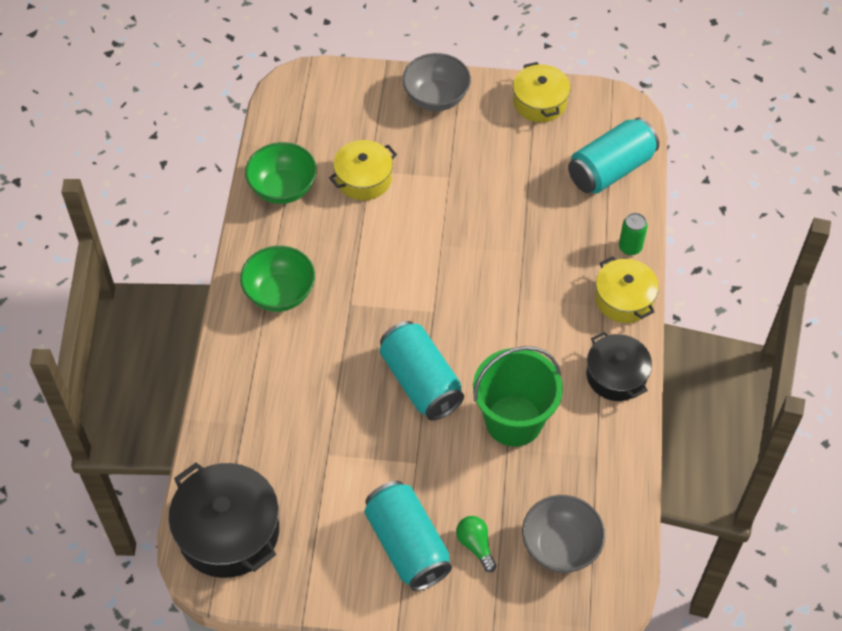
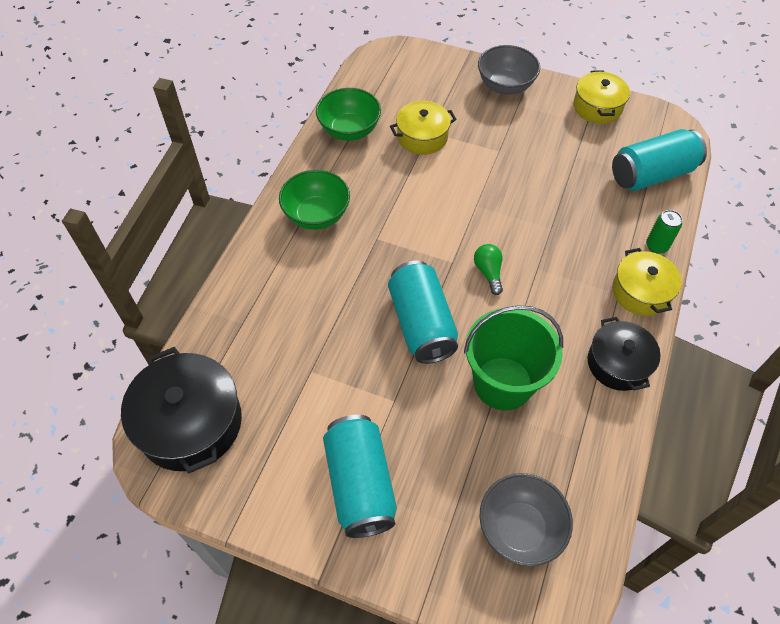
camera: 15 degrees right, 0 degrees up
green light bulb [456,516,496,572] -> green light bulb moved to [474,244,503,295]

